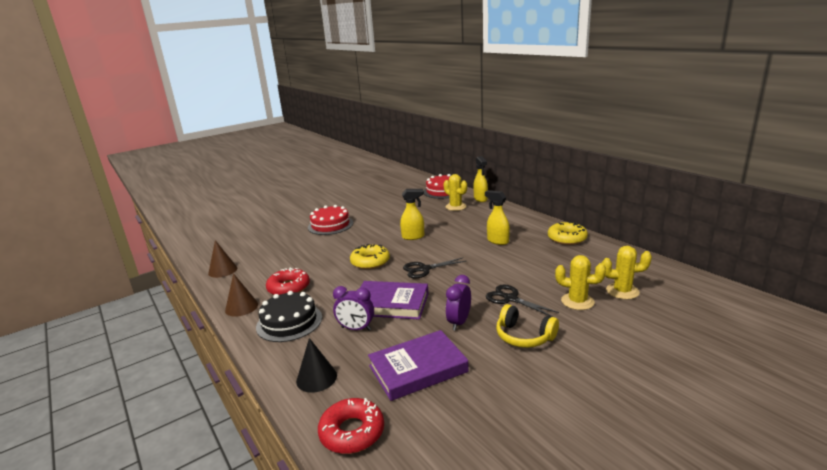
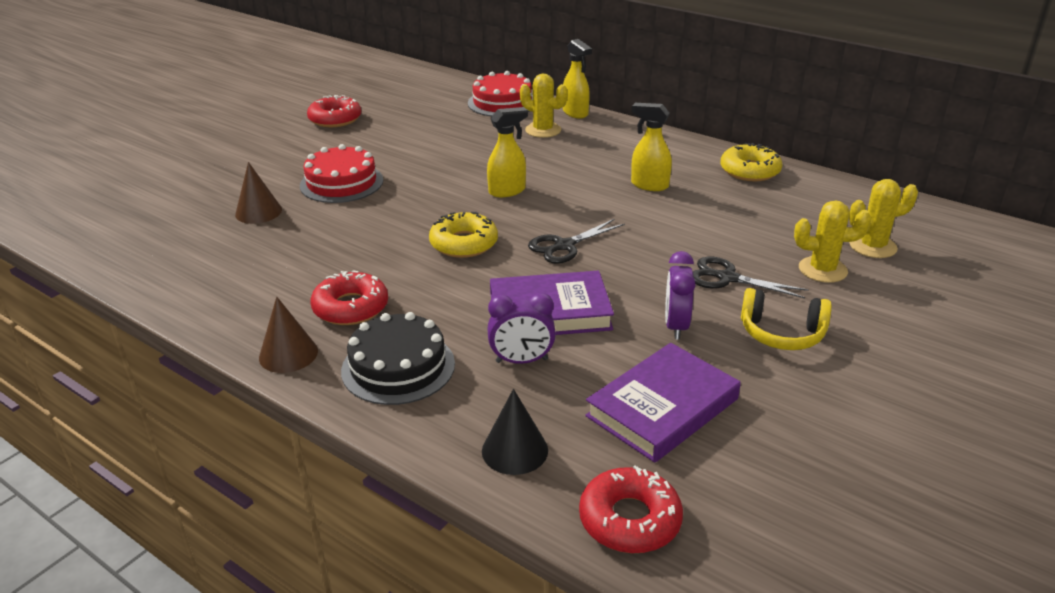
camera: 20 degrees left, 10 degrees up
brown cone [208,240,237,278] -> brown cone moved to [235,162,282,224]
none -> red donut [307,95,361,127]

